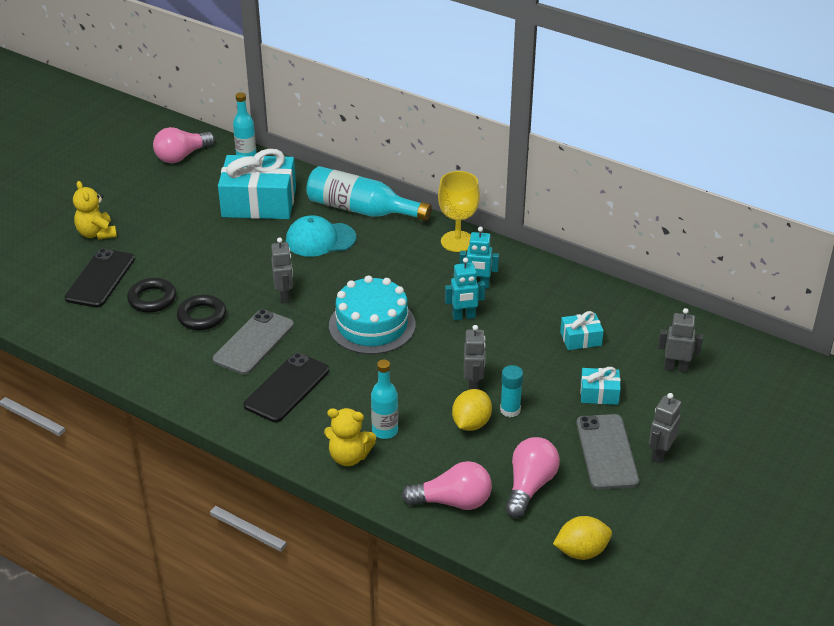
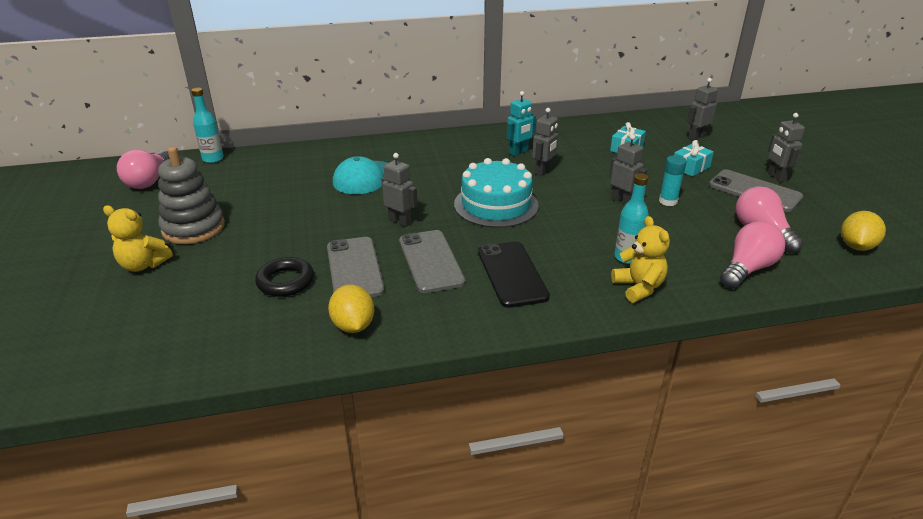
camera: 45 degrees left, 5 degrees down
black phone [64,249,135,308] -> none
black ring [177,295,226,330] -> grey phone [327,237,385,297]
turquoise gift [218,149,296,219] -> none
turquoise bottle [306,166,432,221] -> none
yellow teddy bear [324,408,376,466] -> yellow teddy bear turned 75 degrees counterclockwise [611,216,670,303]
yellow goblet [438,171,480,252] -> none
turquoise robot [445,257,485,321] -> grey robot [532,108,559,176]
yellow lemon [452,389,492,431] -> yellow lemon moved to [328,284,374,333]
none -> grey stacking toy [158,147,225,244]

